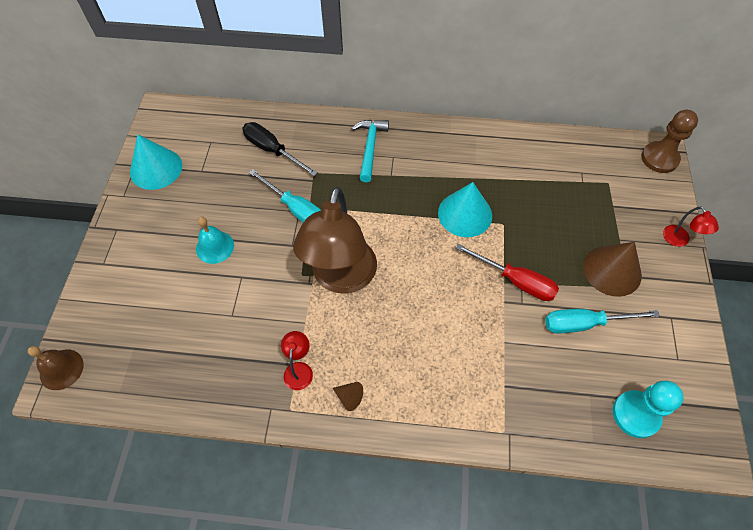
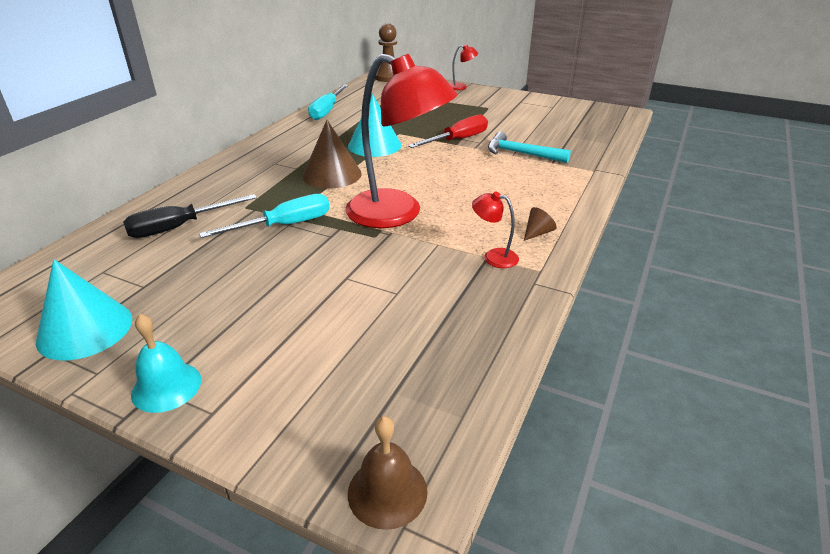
camera: 70 degrees left, 25 degrees down
turquoise bell [196,217,234,264] -> turquoise bell moved to [131,314,201,413]
brown lamp [293,187,377,294] -> red lamp [346,54,458,228]
turquoise hammer [351,120,389,182] -> turquoise hammer moved to [488,132,571,163]
turquoise screwdriver [545,309,660,333] -> turquoise screwdriver moved to [308,85,348,120]
brown cone [583,242,642,297] -> brown cone moved to [302,120,362,189]
turquoise pawn [613,381,684,438] -> none

